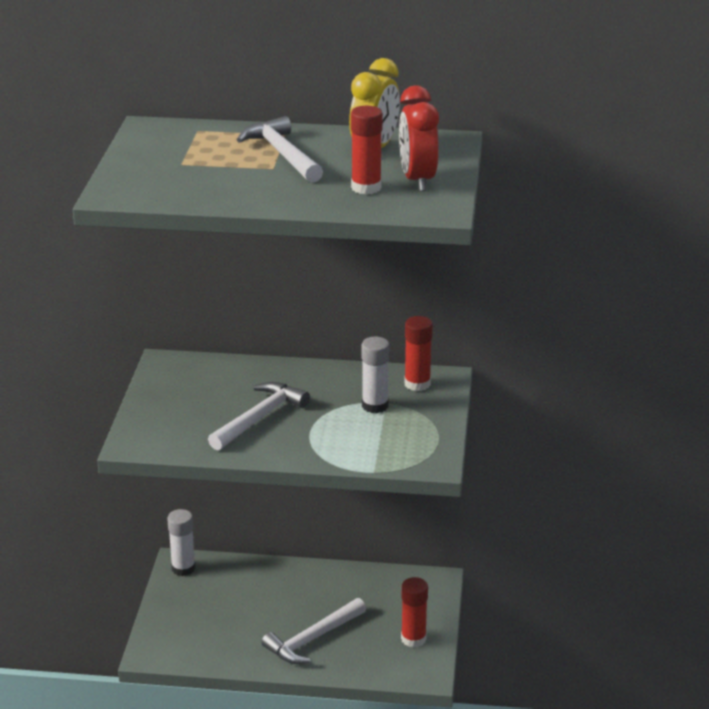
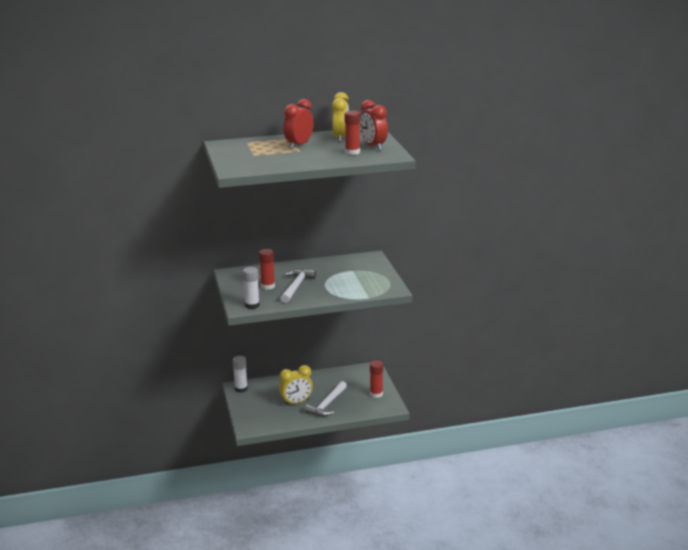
camera: 20 degrees left, 5 degrees down
white hammer [237,116,323,183] -> red clock [283,99,314,149]
white glue stick [362,337,390,413] -> white glue stick moved to [243,267,260,309]
red glue stick [404,316,433,391] -> red glue stick moved to [259,249,275,290]
none -> yellow clock [279,365,313,406]

